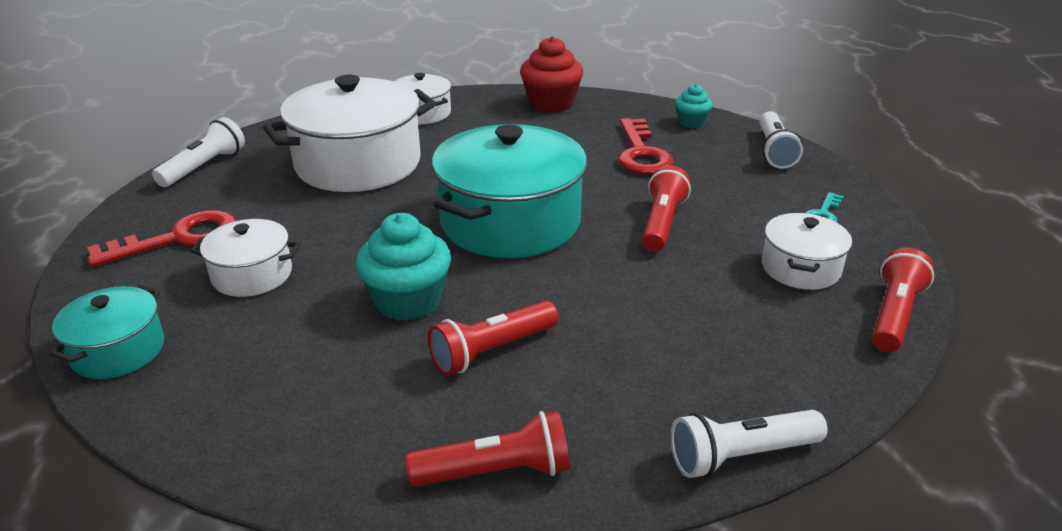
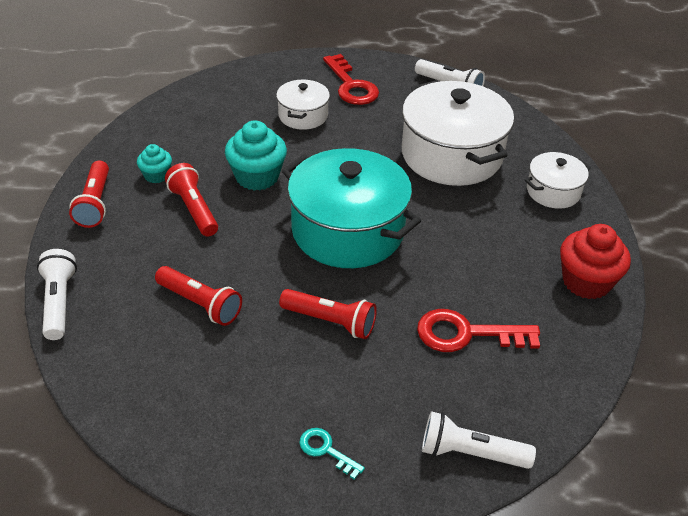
camera: 95 degrees right, 10 degrees up
turquoise pot [49,285,164,379] -> none
turquoise cupcake [675,84,713,128] -> turquoise cupcake moved to [137,144,172,183]
white pot [762,213,852,290] -> none
red flashlight [872,248,934,352] -> red flashlight moved to [155,266,242,326]

